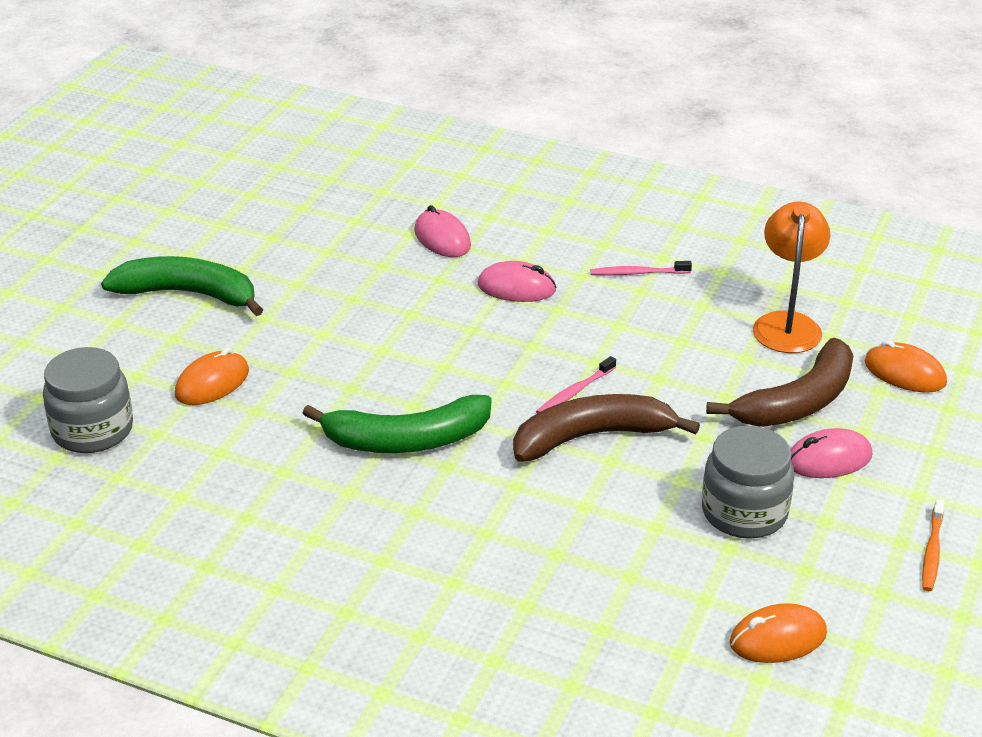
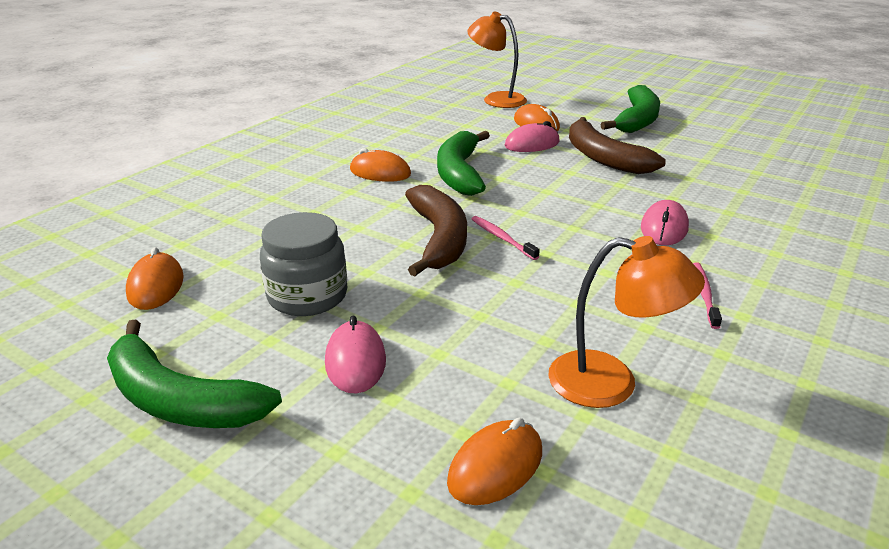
camera: 100 degrees right, 5 degrees down
grey jar [43,347,133,453] -> orange lamp [468,11,527,108]
pink mouse [414,205,471,257] -> pink mouse moved to [505,121,560,152]
brown banana [706,338,854,427] -> brown banana moved to [569,117,666,174]
orange toothbrush [922,499,944,591] -> green banana [107,319,282,428]
none -> orange mouse [350,148,411,182]

